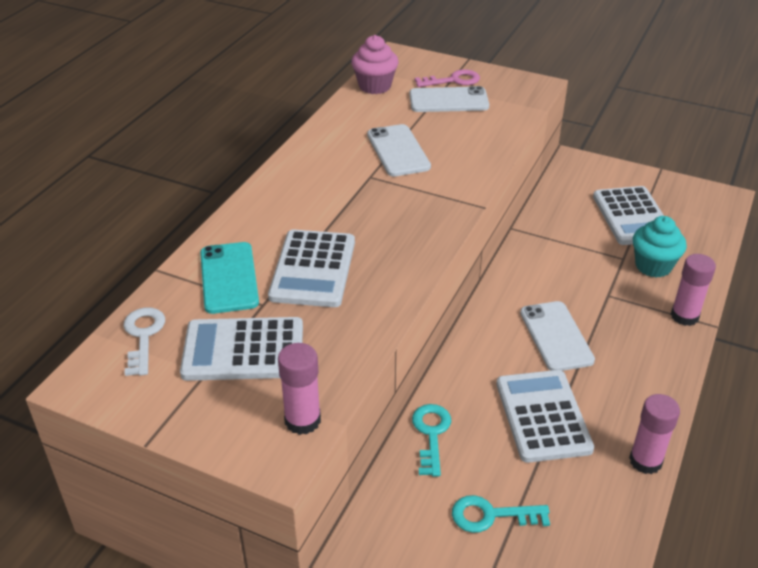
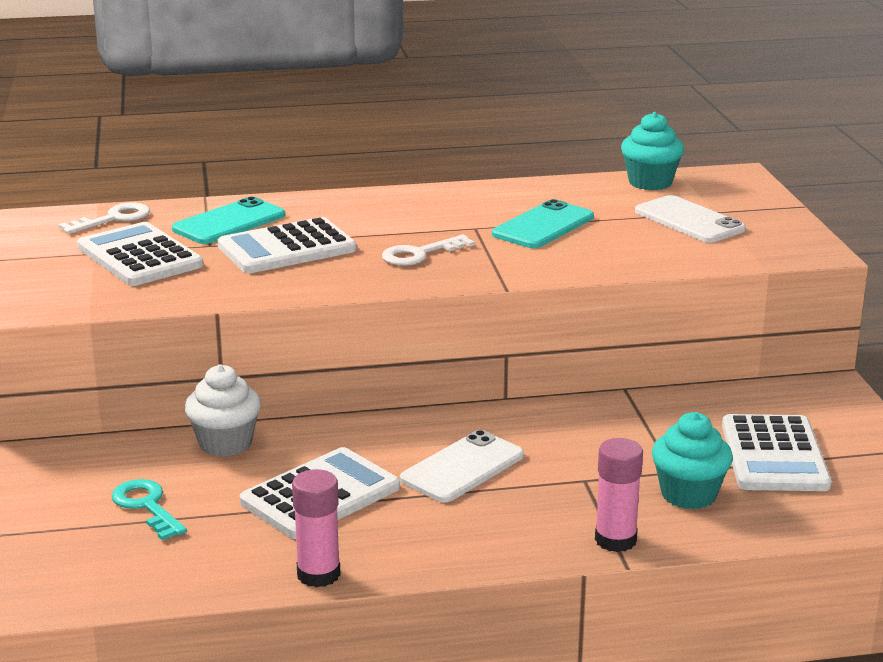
camera: 55 degrees right, 15 degrees down
pink glue stick [278,343,321,435] -> none
pink cupcake [351,35,398,94] -> turquoise cupcake [621,112,684,190]
white phone [367,124,431,177] -> turquoise phone [492,199,594,248]
turquoise key [412,404,451,477] -> white cupcake [185,364,261,457]
pink key [415,69,480,87] -> none
white calculator [593,186,664,245] -> white calculator turned 45 degrees counterclockwise [722,414,831,491]
none -> white key [382,235,475,266]

